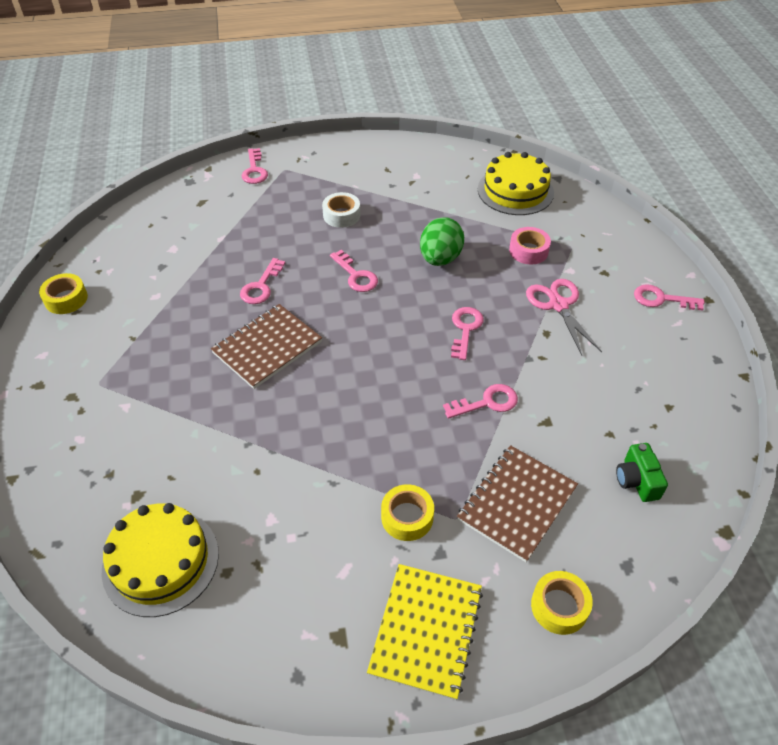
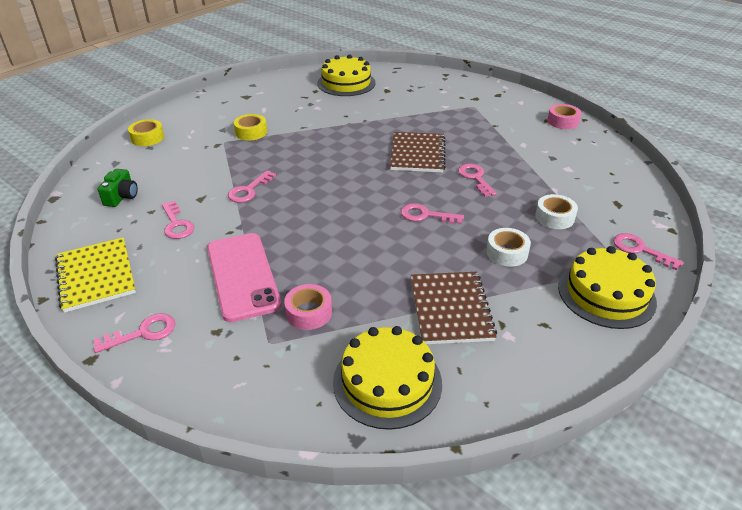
camera: 140 degrees right, 10 degrees down
yellow tape [39,273,88,314] -> pink tape [547,104,582,129]
yellow notebook [367,564,483,700] -> yellow notebook moved to [55,237,136,313]
green egg [420,217,464,266] -> none
pink key [451,307,484,360] -> pink key moved to [162,201,194,239]
brown notebook [457,445,578,562] -> brown notebook moved to [411,272,497,344]
pink scissors [526,279,602,356] -> pink phone [207,233,282,322]
green camera [616,443,668,502] -> green camera turned 60 degrees clockwise [98,169,138,207]
none -> white tape [535,194,578,229]
none -> yellow cake [558,246,657,329]

